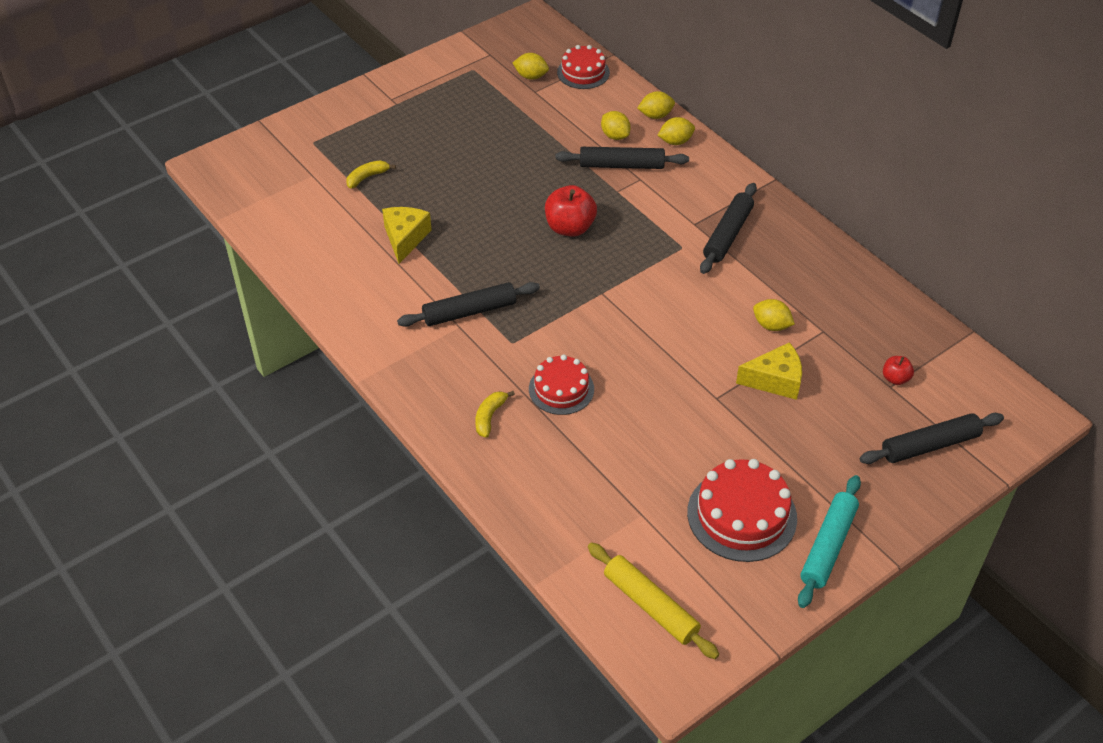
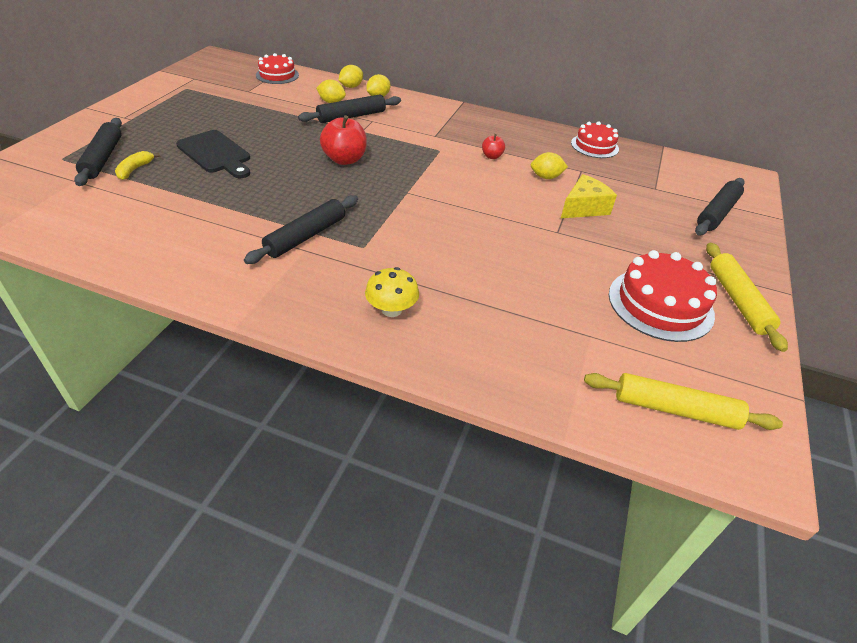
camera: 35 degrees left, 5 degrees down
yellow cheese [382,207,432,264] -> none
yellow banana [475,391,515,438] -> yellow mushroom [365,267,419,317]
yellow lemon [513,53,549,80] -> none
red cake [529,355,594,415] -> red cake moved to [571,122,619,158]
black rolling pin [700,183,757,274] -> black rolling pin moved to [74,118,122,186]
turquoise rolling pin [798,475,861,608] -> yellow rolling pin [706,243,788,352]
red apple [883,356,914,385] -> red apple moved to [482,134,505,159]
none -> black cutting board [176,130,250,178]

